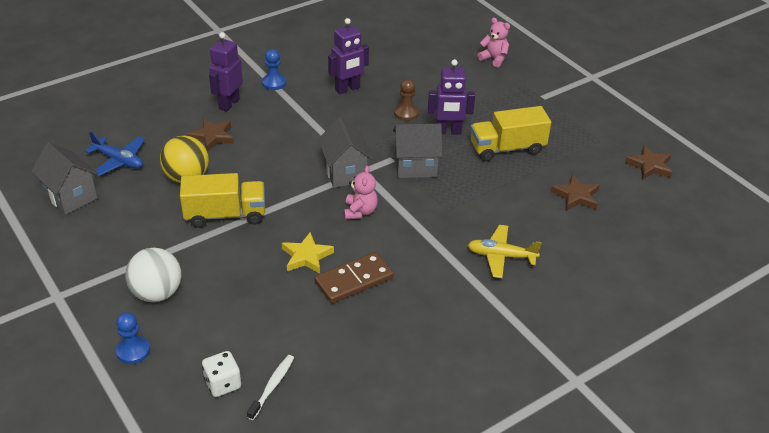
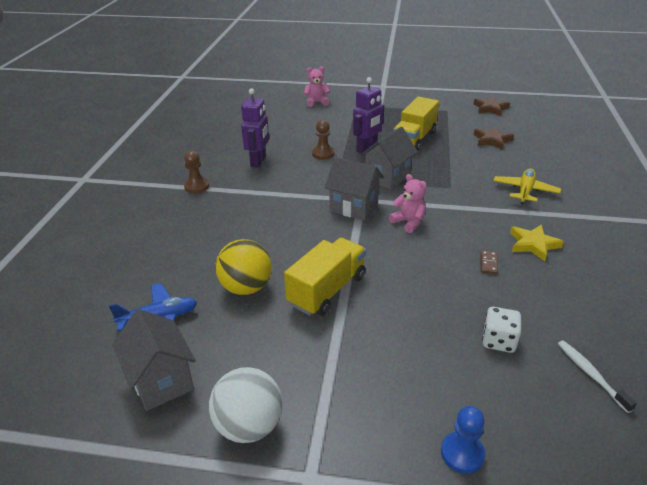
camera: 45 degrees left, 5 degrees down
grey house [31,142,98,215] -> grey house turned 60 degrees clockwise [112,309,196,411]
white ball [125,248,181,302] -> white ball moved to [209,367,282,443]
brown star [187,119,234,152] -> none
white dice [202,351,241,397] -> white dice moved to [482,307,521,353]
purple robot [209,32,243,112] -> none
blue pawn [262,49,286,90] -> brown pawn [184,151,209,193]
yellow star [282,232,334,274] -> yellow star moved to [510,225,564,261]
brown domino [314,252,394,303] -> brown domino [480,250,498,274], size x0.45
yellow plane [468,225,542,278] -> yellow plane turned 150 degrees clockwise [493,168,561,205]

